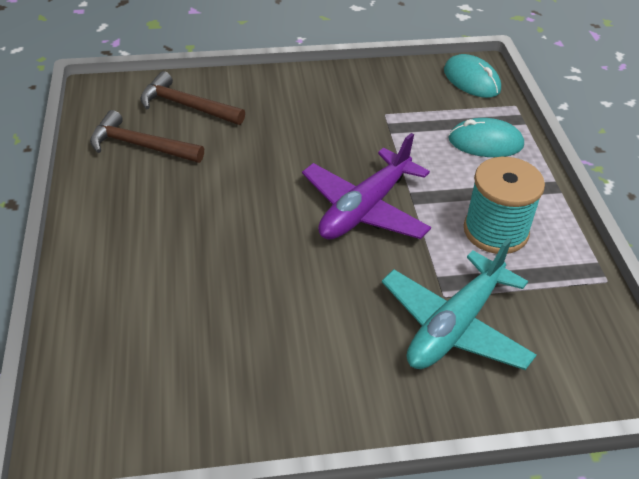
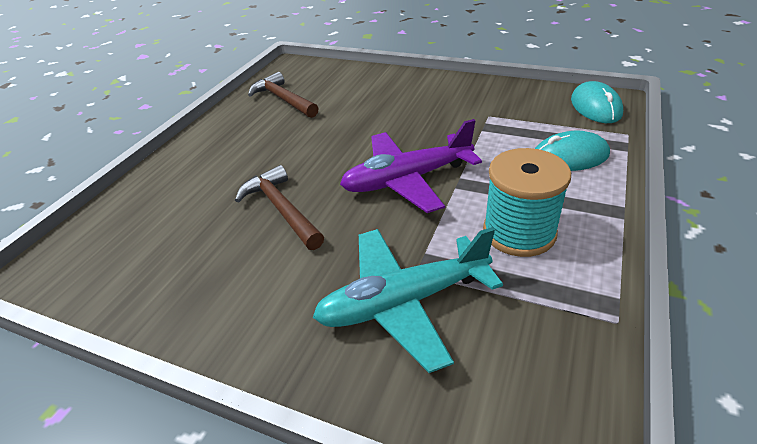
camera: 35 degrees right, 5 degrees down
brown hammer [140,71,245,125] -> brown hammer moved to [235,165,324,250]
turquoise mouse [448,118,524,157] -> turquoise mouse turned 45 degrees counterclockwise [535,131,610,171]

